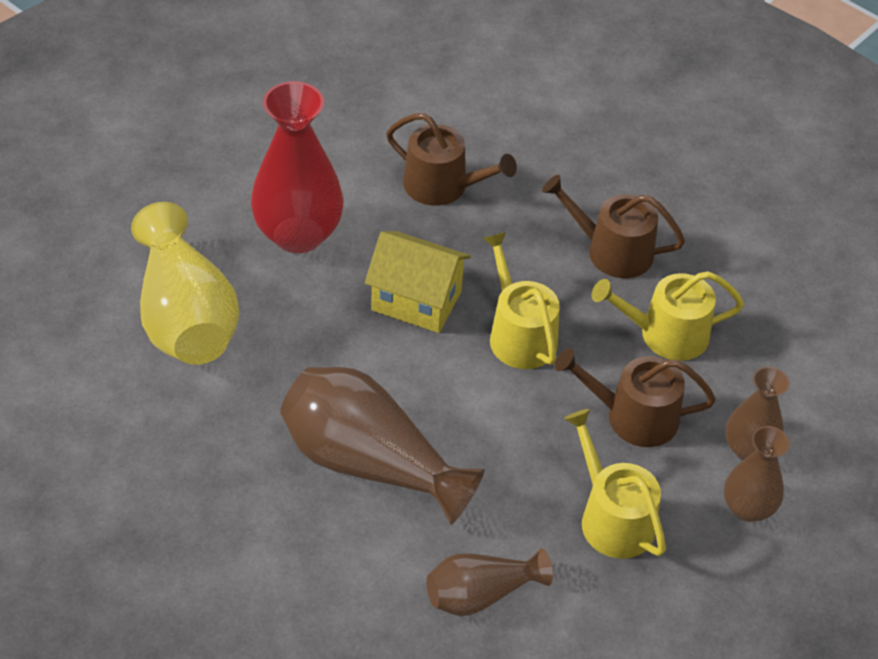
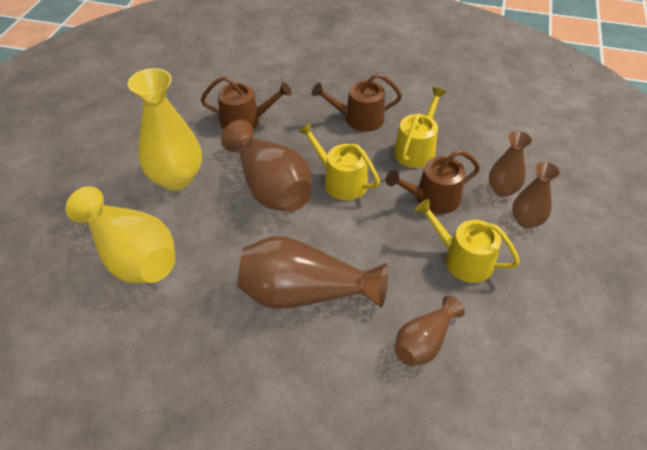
camera: 25 degrees left, 0 degrees up
red vase [251,81,344,253] -> yellow vase [128,68,202,190]
yellow house [365,231,471,333] -> brown vase [221,120,312,211]
yellow watering can [592,271,744,361] -> yellow watering can turned 150 degrees clockwise [394,87,446,168]

